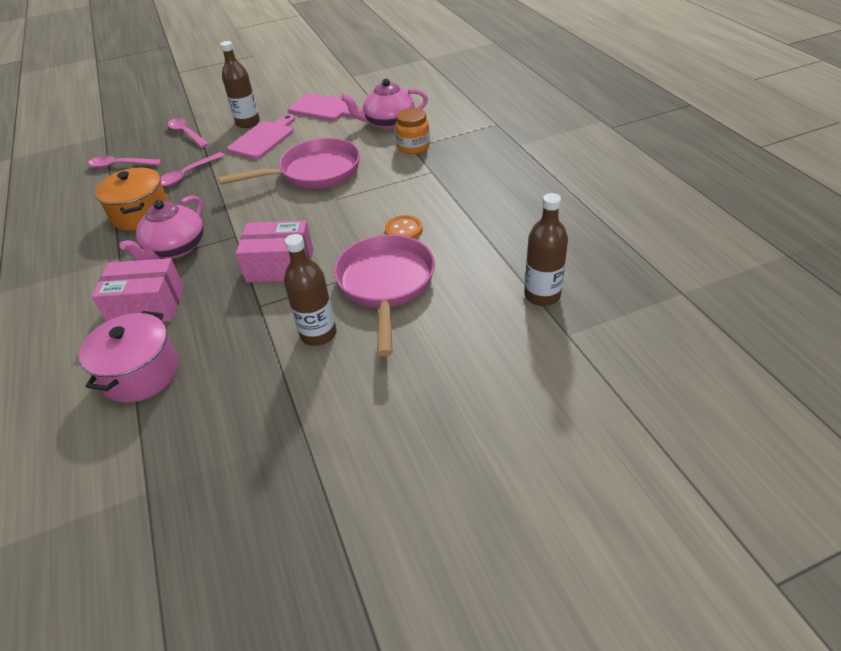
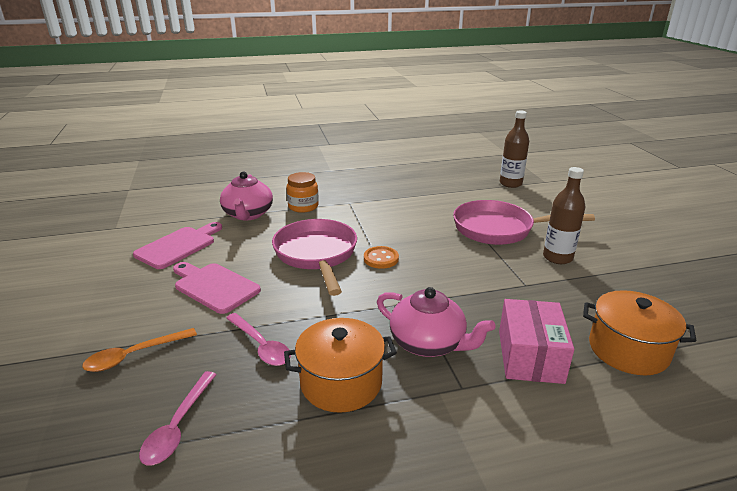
camera: 85 degrees left, 15 degrees down
pink pot [79,311,179,403] -> orange pot [583,290,697,375]
pink spoon [167,118,209,148] -> orange spoon [82,328,197,372]
brown bottle [220,41,260,128] -> none
pink box [236,220,313,282] -> none
orange button [385,215,423,239] -> orange button moved to [364,246,399,269]

